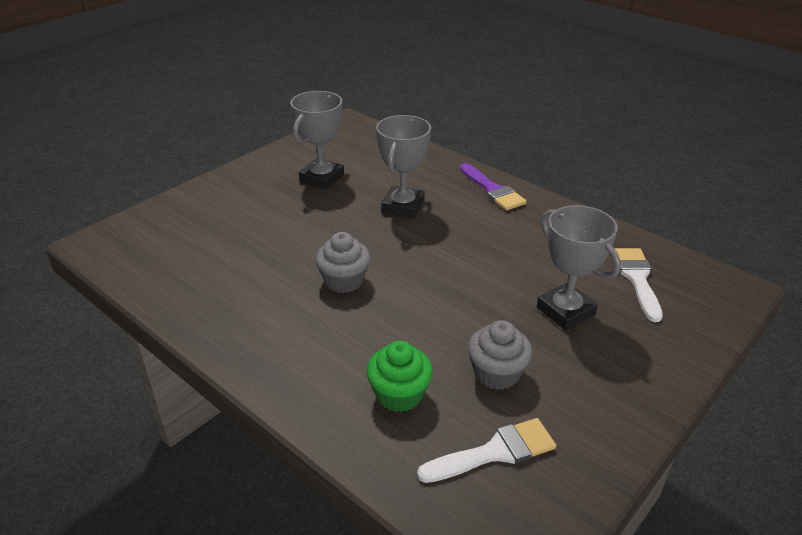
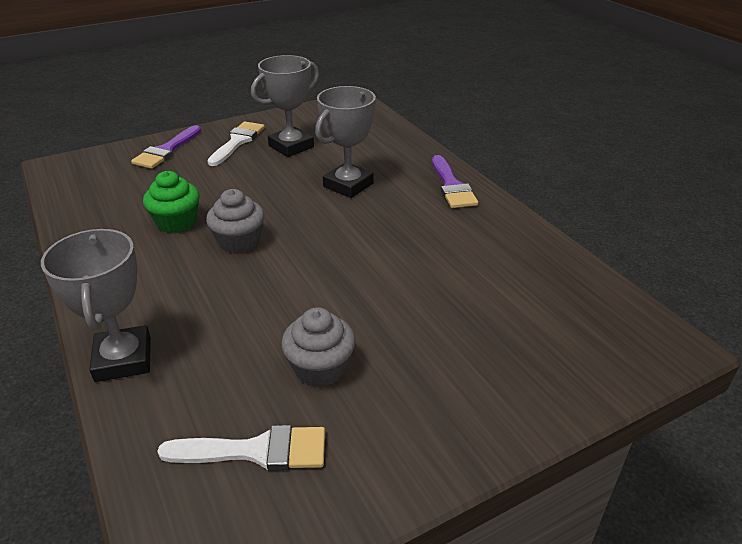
camera: 20 degrees right, 0 degrees up
green cupcake [367,341,433,412] -> green cupcake moved to [143,171,200,233]
grey trophy [537,205,621,330] -> grey trophy moved to [41,229,151,382]
white brush [614,248,663,322] -> white brush moved to [207,122,265,166]
none -> purple brush [131,125,201,169]

